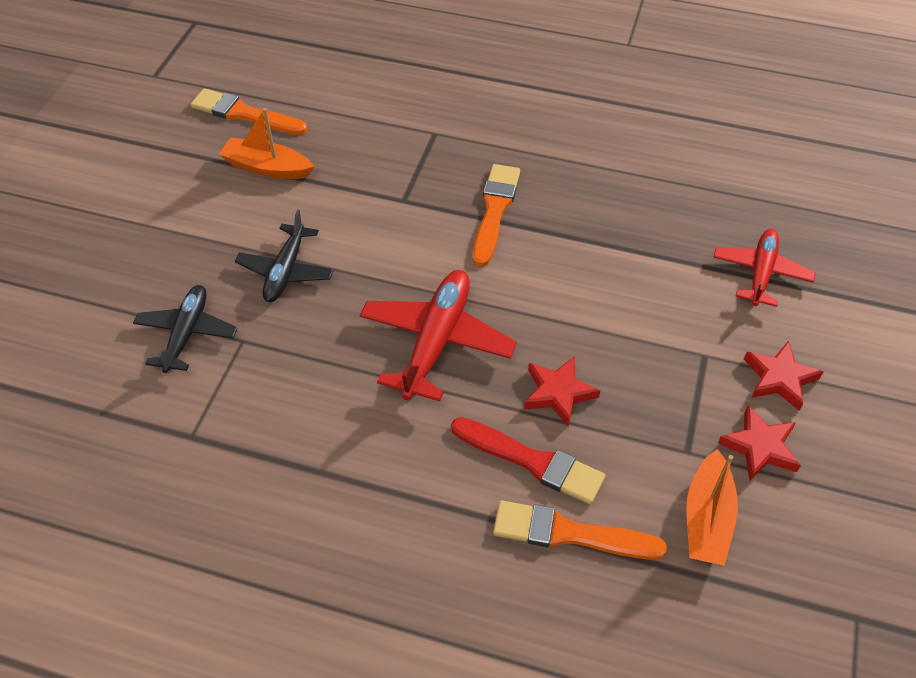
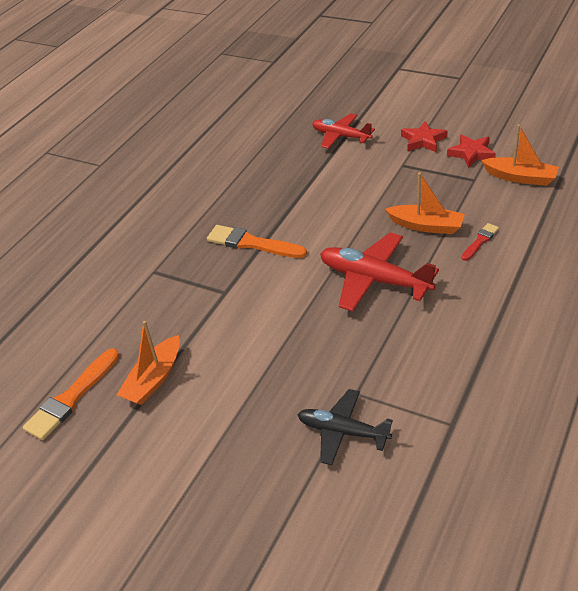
camera: 75 degrees left, 10 degrees down
black plane [235,210,334,302] -> none
red brush [451,417,605,504] -> red brush [461,223,499,261], size x0.56
orange brush [493,501,667,560] -> none
red star [524,356,601,427] -> orange boat [385,173,465,234]

